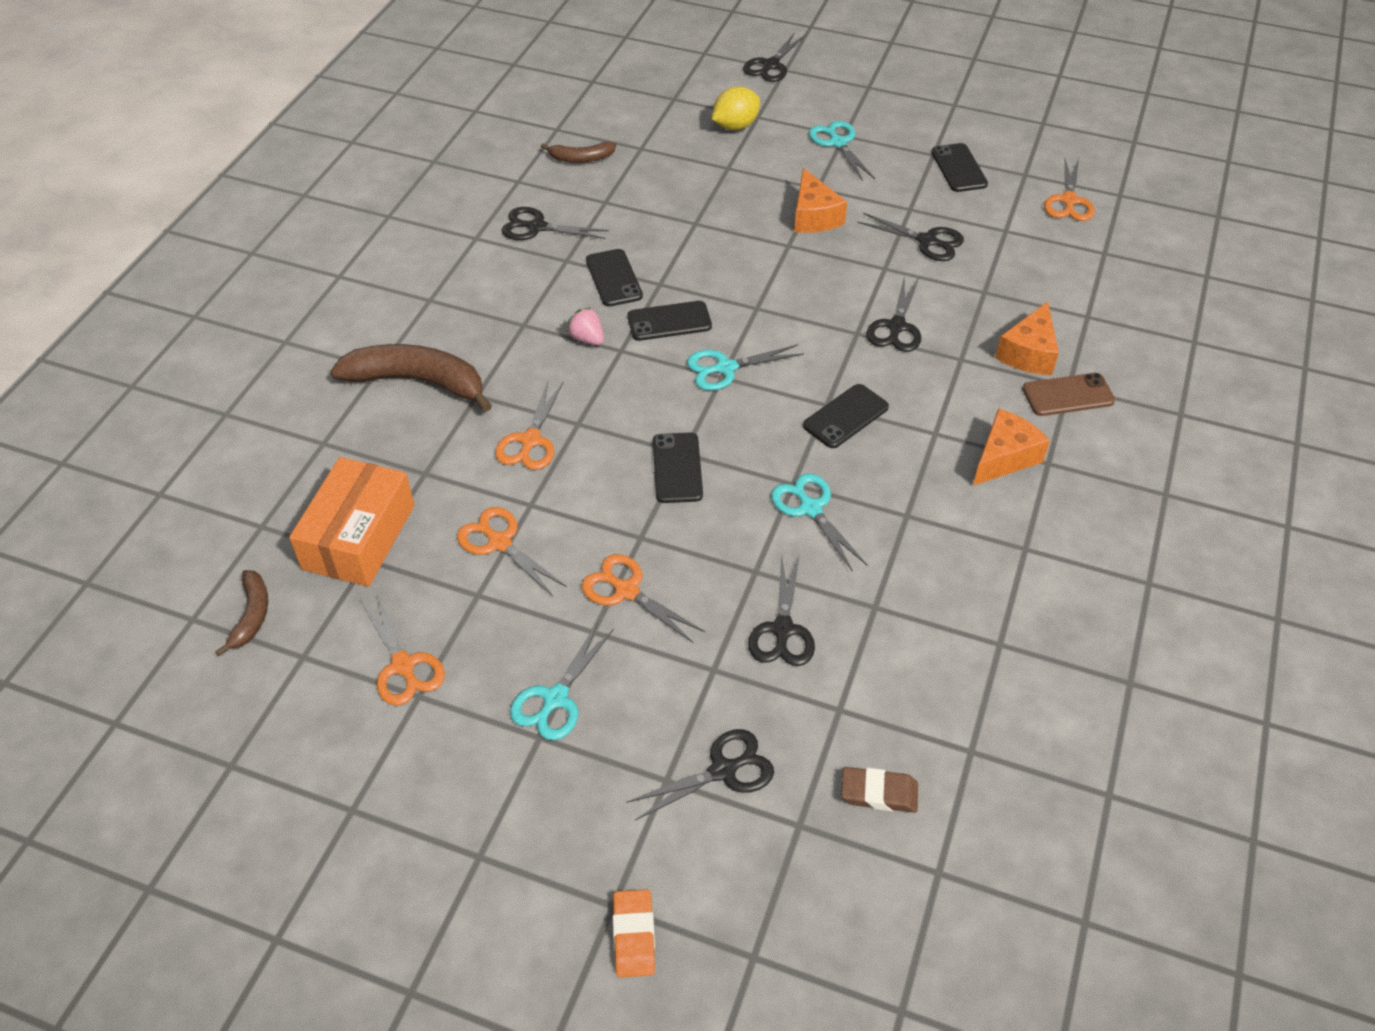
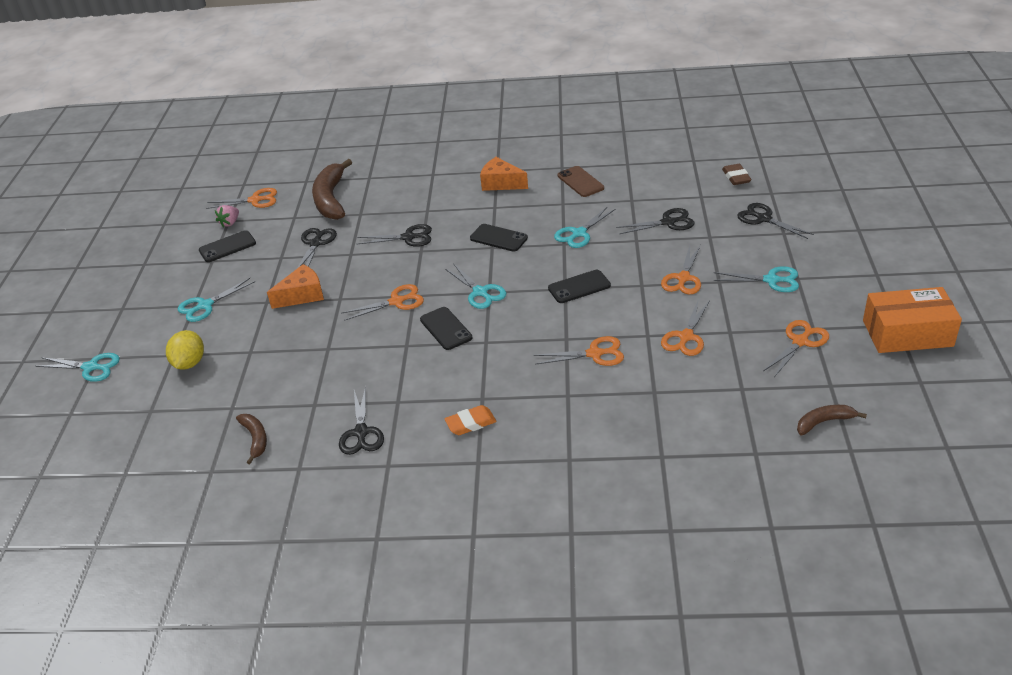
camera: 105 degrees left, 10 degrees down
orange box [289,457,414,587] -> orange box moved to [863,287,962,353]
brown banana [330,344,492,412] -> brown banana moved to [312,159,352,220]
pink strawberry [566,307,604,345] -> pink strawberry moved to [215,205,239,227]
black phone [586,249,643,307] -> none
orange eraser [613,889,655,978] -> orange eraser moved to [444,405,497,435]
yellow lemon [712,87,760,130] -> yellow lemon turned 60 degrees clockwise [166,330,204,370]
black scissors [743,32,806,82] -> turquoise scissors [36,353,120,382]
orange cheese [995,301,1059,375] -> none
brown phone [1022,373,1115,416] -> brown phone moved to [558,166,604,197]
none -> orange scissors [341,284,424,321]

